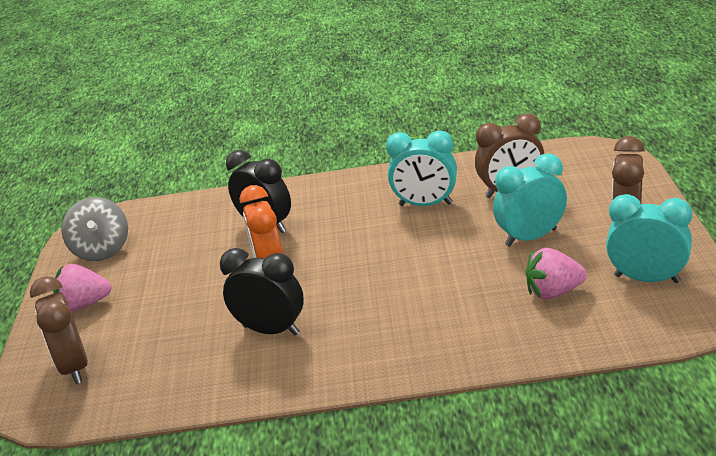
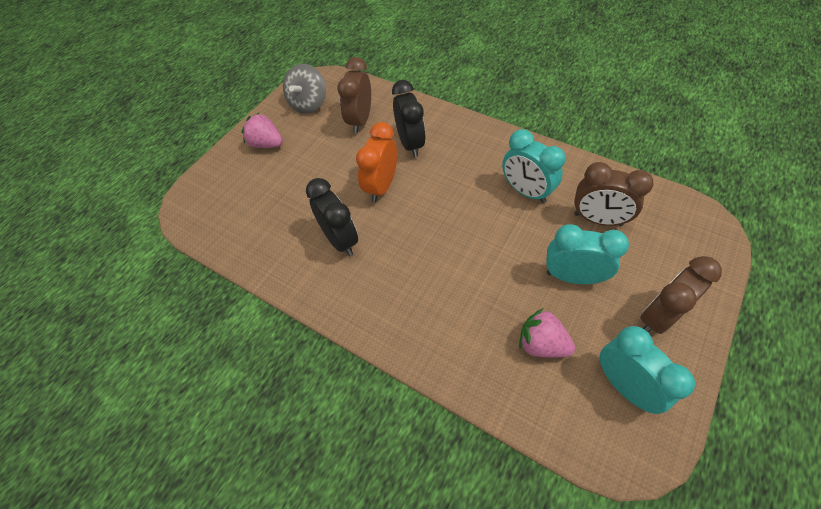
camera: 35 degrees right, 25 degrees up
brown clock [30,276,88,384] -> brown clock moved to [337,57,371,134]

